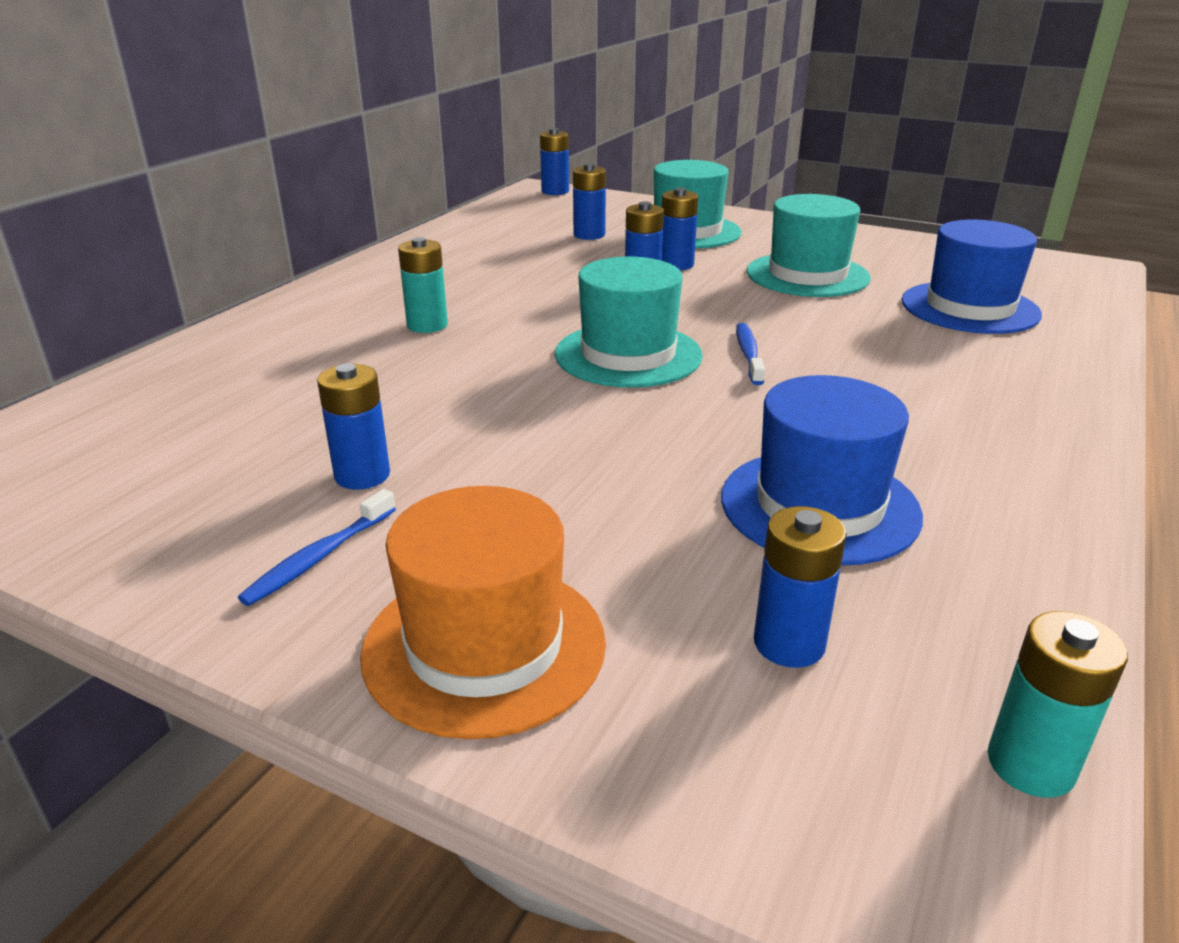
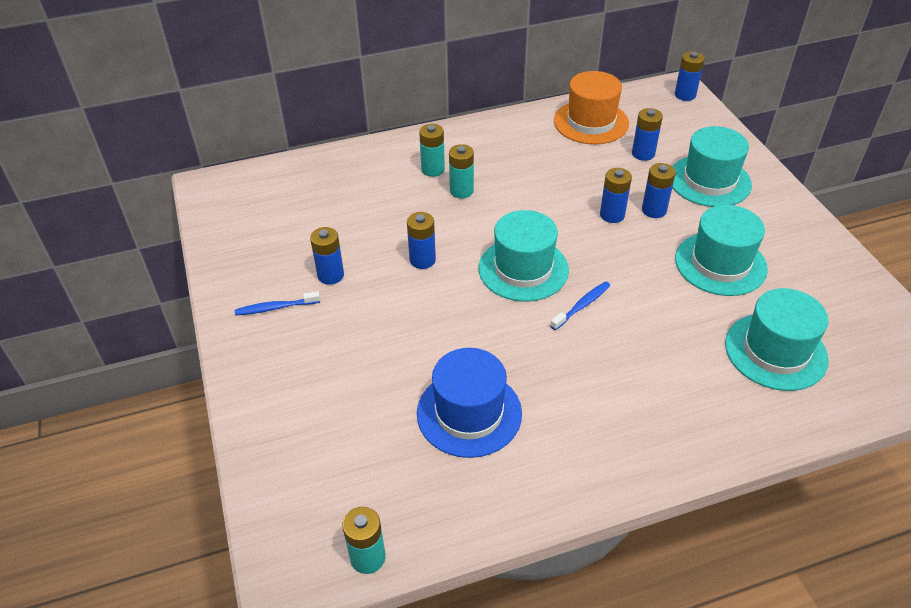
camera: 45 degrees right, 15 degrees up
orange hat [360,486,606,739] -> orange hat moved to [554,71,629,144]
blue battery [754,506,847,668] -> blue battery moved to [407,212,436,269]
blue hat [902,220,1042,334] -> turquoise hat [725,288,829,391]
none -> turquoise battery [419,124,445,177]

